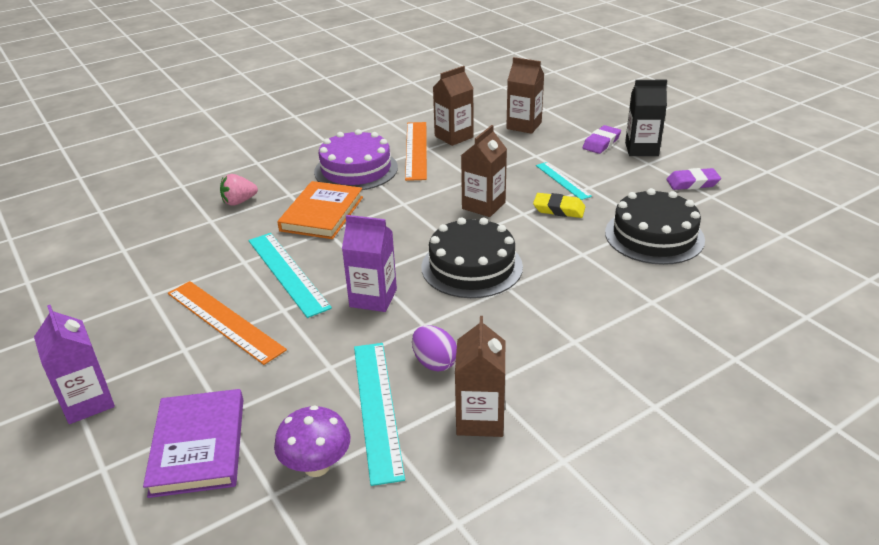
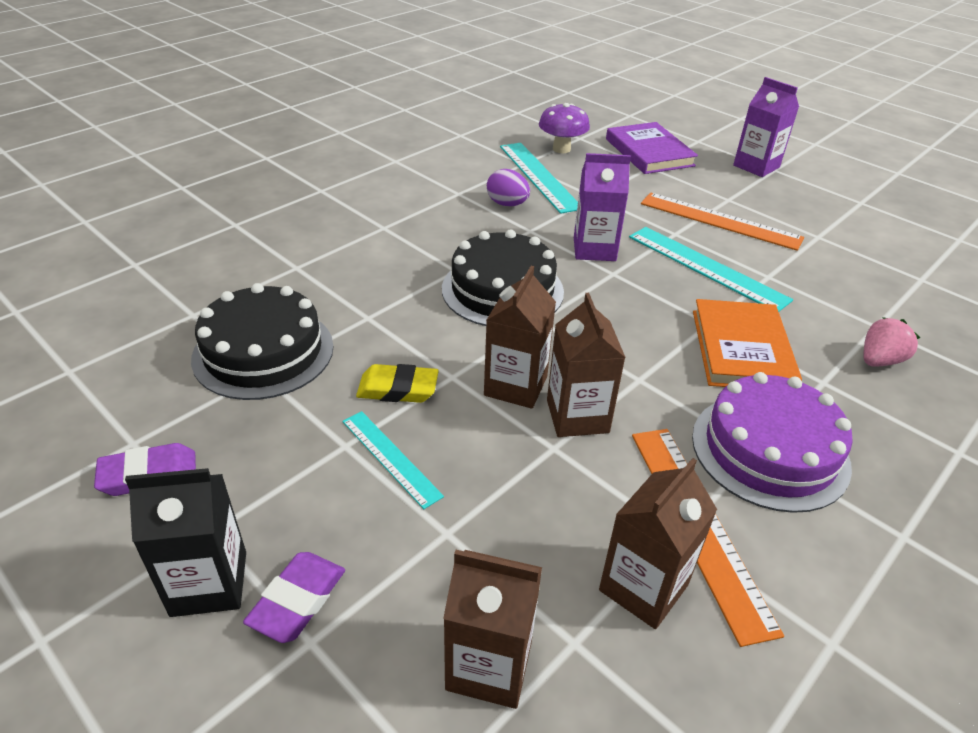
camera: 165 degrees right, 5 degrees up
brown carton [455,316,505,437] -> brown carton moved to [547,293,626,437]

